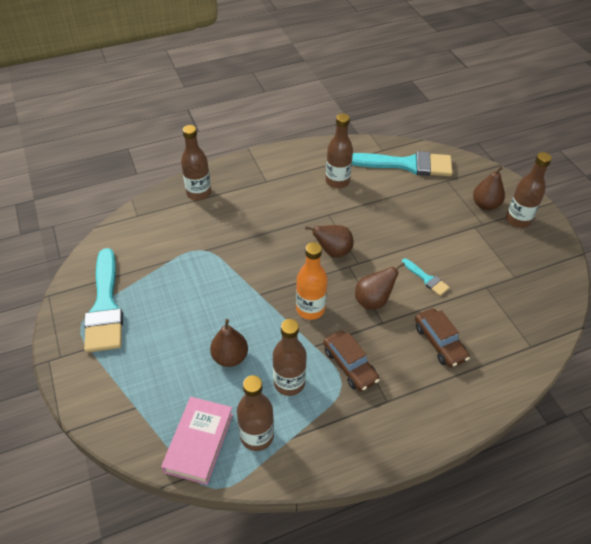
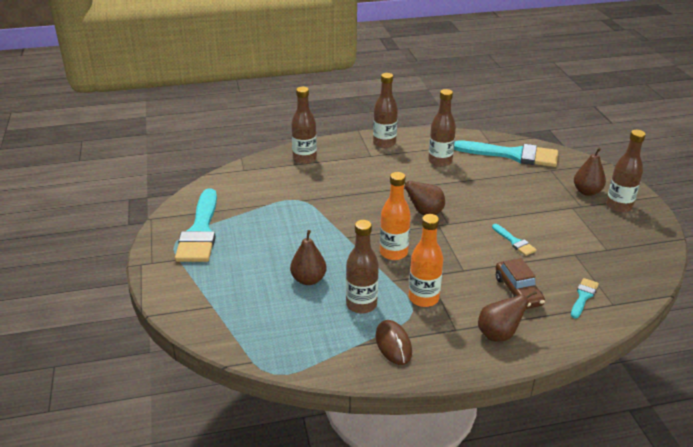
camera: 10 degrees right, 15 degrees down
pink book [161,397,233,485] -> none
brown bottle [237,375,274,451] -> brown bottle moved to [373,73,398,148]
brown car [323,330,380,391] -> orange bottle [409,214,443,307]
brown pear [355,262,405,310] -> brown pear moved to [478,291,537,342]
none -> brown mouse [375,320,412,365]
none -> turquoise brush [571,278,599,318]

